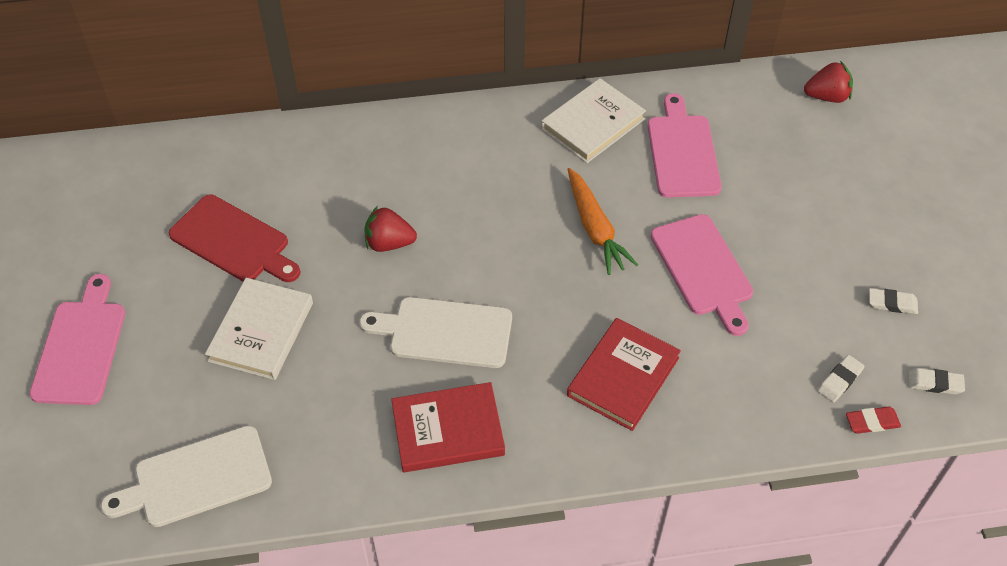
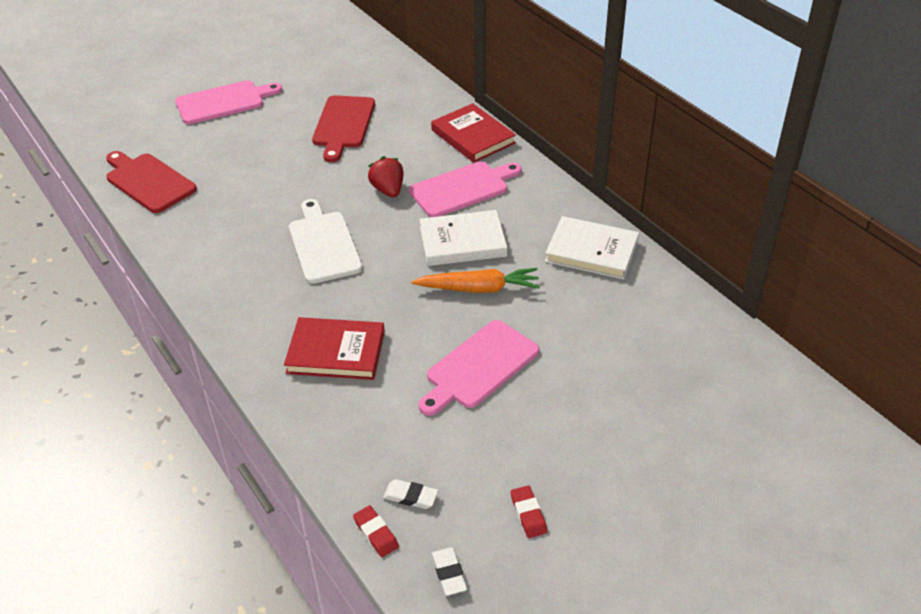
camera: 65 degrees right, 10 degrees down
white cutting board [101,426,272,527] -> red cutting board [106,151,197,213]
white book [205,278,313,380] -> white book moved to [419,210,507,266]
red book [391,382,505,473] -> red book moved to [431,103,516,163]
orange carrot [568,168,638,275] -> orange carrot turned 135 degrees counterclockwise [411,268,540,293]
pink cutting board [647,93,722,198] -> pink cutting board moved to [409,161,522,217]
red strawberry [804,61,853,103] -> none
white eraser [869,288,918,314] -> red eraser [511,486,547,538]

